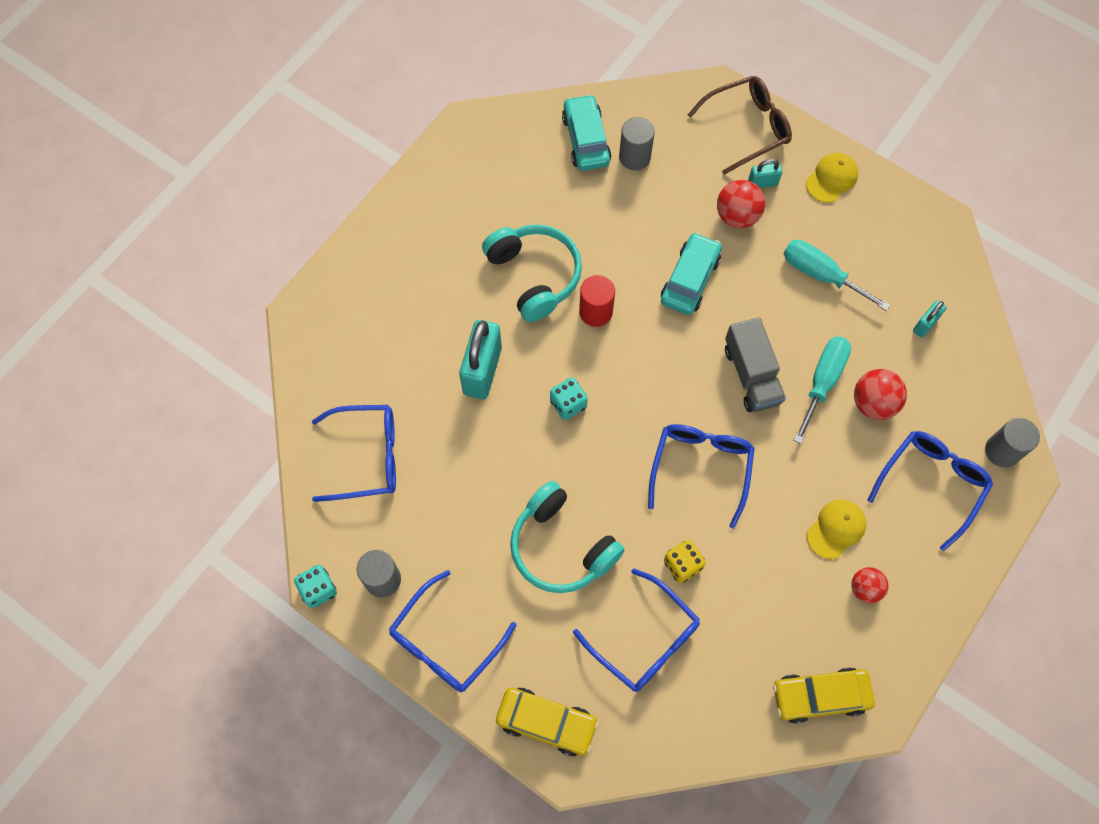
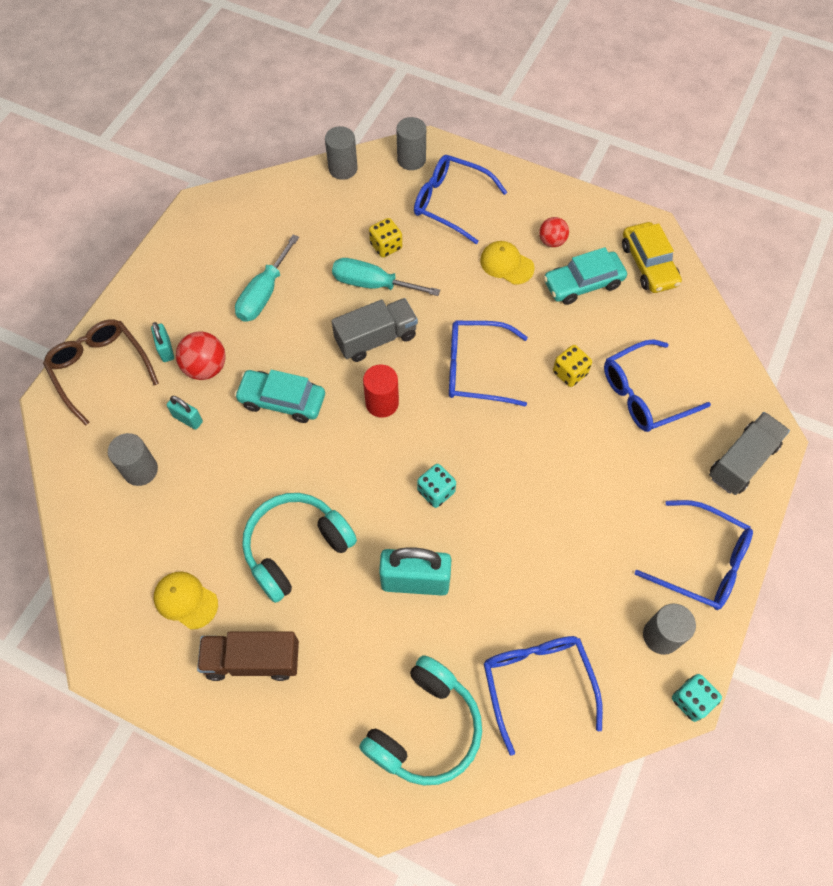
camera: 100 degrees left, 5 degrees down
yellow car [496,687,599,756] -> grey truck [709,412,790,495]
turquoise headphones [510,481,624,593] -> turquoise headphones moved to [359,655,482,785]
turquoise car [562,94,611,171] -> turquoise car moved to [543,247,627,305]
blue glasses [573,568,700,692] -> blue glasses turned 150 degrees counterclockwise [604,339,711,432]
red cylinder [579,275,615,327] -> red cylinder moved to [363,364,399,418]
yellow cap [806,153,858,203] -> yellow cap moved to [154,572,218,630]
red ball [854,369,907,420] -> yellow dice [369,218,402,258]
turquoise padlock [913,301,946,338] -> turquoise padlock moved to [167,396,203,430]
none -> brown truck [197,631,299,681]
none -> grey cylinder [325,126,358,180]

